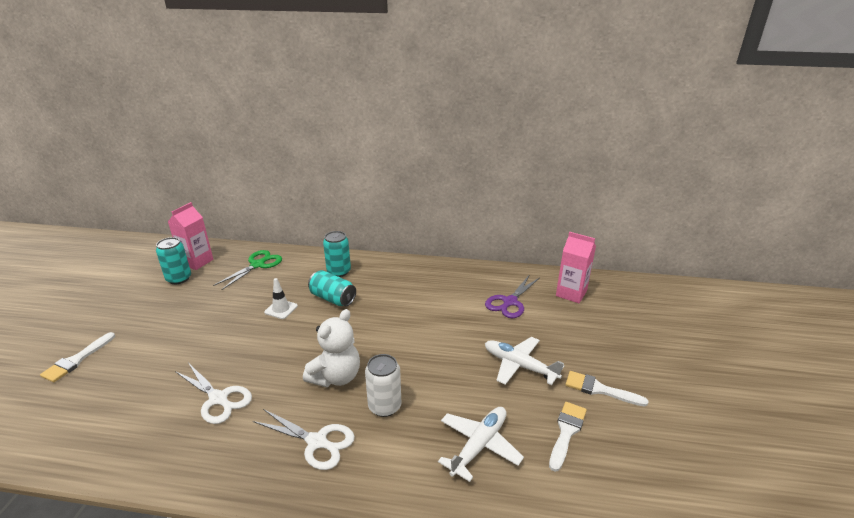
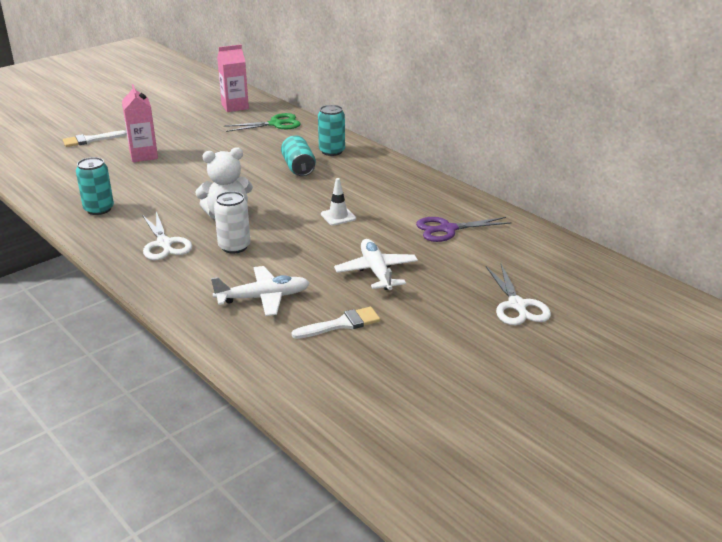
camera: 40 degrees right, 0 degrees up
turquoise can [156,237,191,284] -> turquoise can moved to [76,157,114,215]
white scissors [175,363,252,424] -> white scissors moved to [486,264,551,325]
white traffic cone [264,278,298,319] -> white traffic cone moved to [321,178,356,226]
pink carton [556,232,596,303] -> pink carton moved to [122,84,158,162]
white brush [565,371,648,407] -> none

